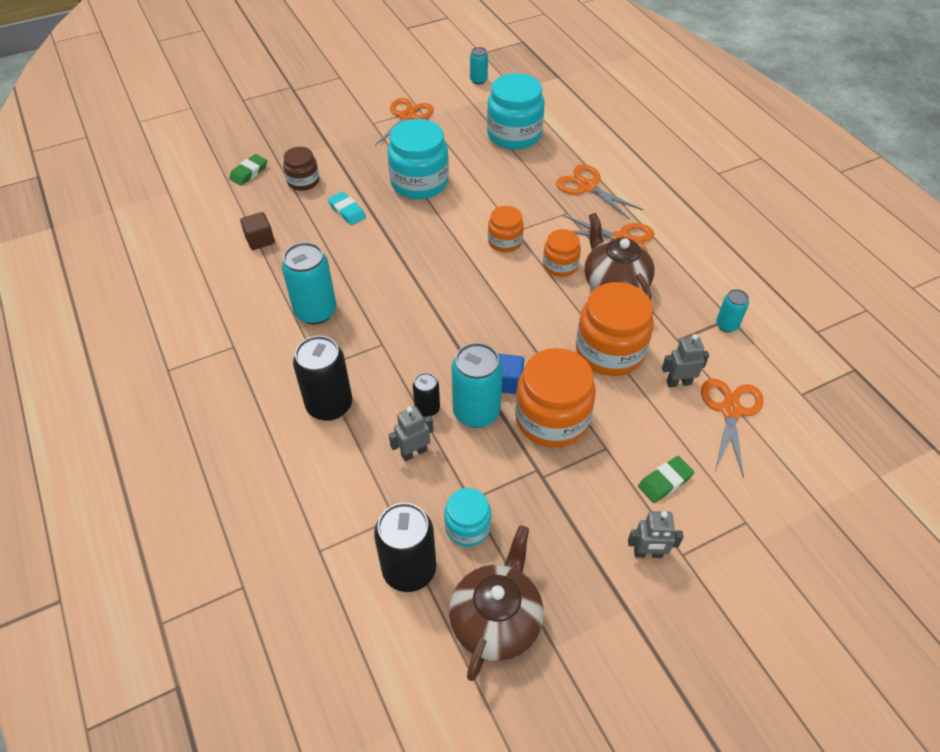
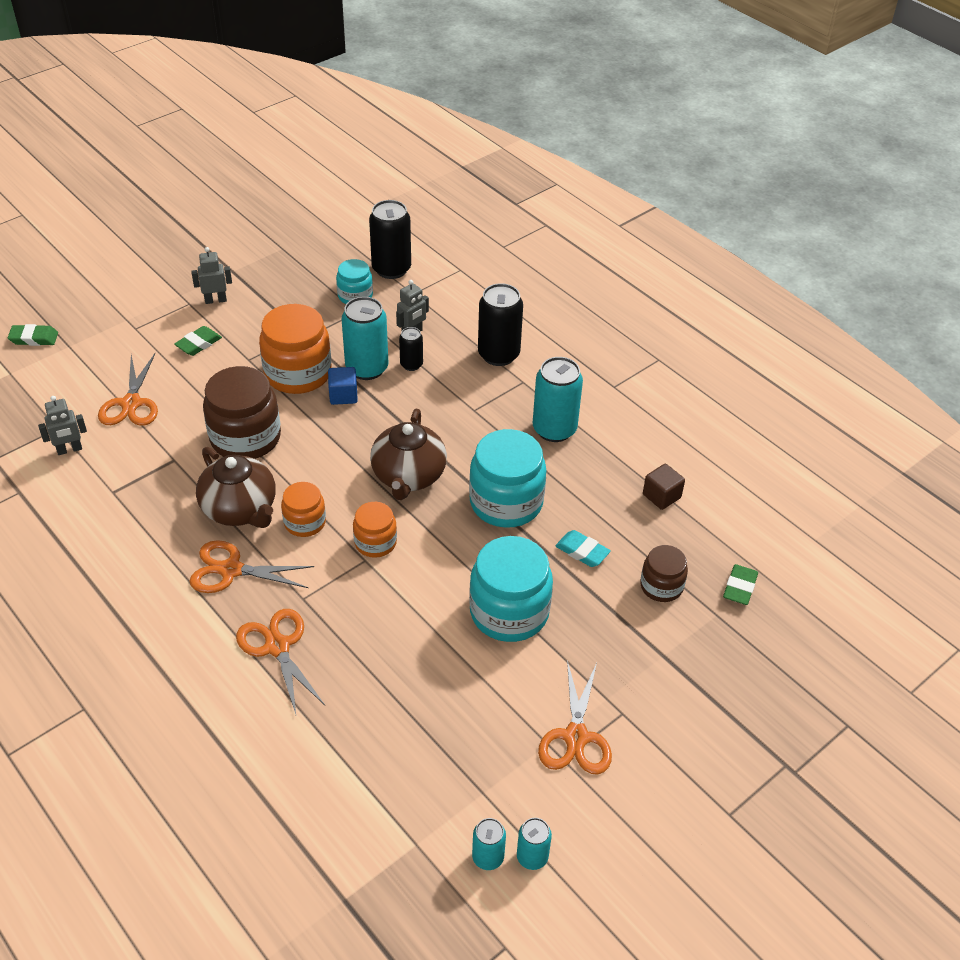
camera: 165 degrees right, 5 degrees down
brown teapot [449,525,544,681] -> brown teapot moved to [370,409,447,500]
turquoise jar [487,73,545,150] -> turquoise jar moved to [469,429,546,528]
orange scissors [556,164,643,220] -> orange scissors turned 150 degrees counterclockwise [236,609,325,714]
orange jar [576,282,654,376] -> brown jar [203,366,281,459]
grey robot [662,334,709,388] -> grey robot moved to [38,396,87,455]
turquoise can [716,289,749,332] -> turquoise can moved to [517,818,552,870]
none -> green eraser [8,324,58,346]

